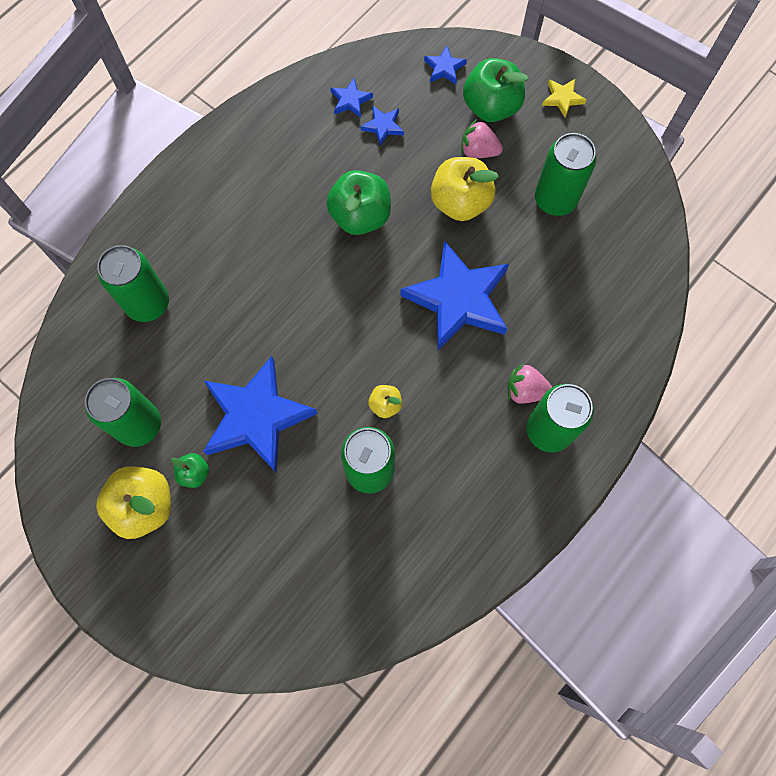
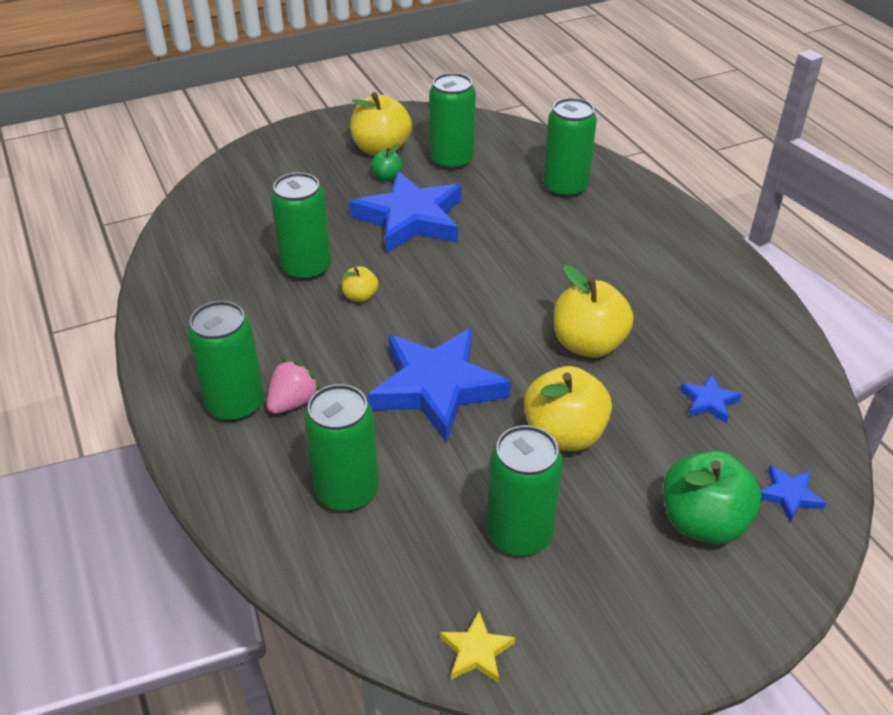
camera: 115 degrees right, 30 degrees down
green apple [326,170,391,235] -> yellow apple [554,265,634,358]
blue star [330,78,373,118] -> none
pink strawberry [461,119,503,158] -> none
yellow star [542,78,586,117] -> yellow star moved to [440,612,515,683]
none -> green can [304,384,379,512]

